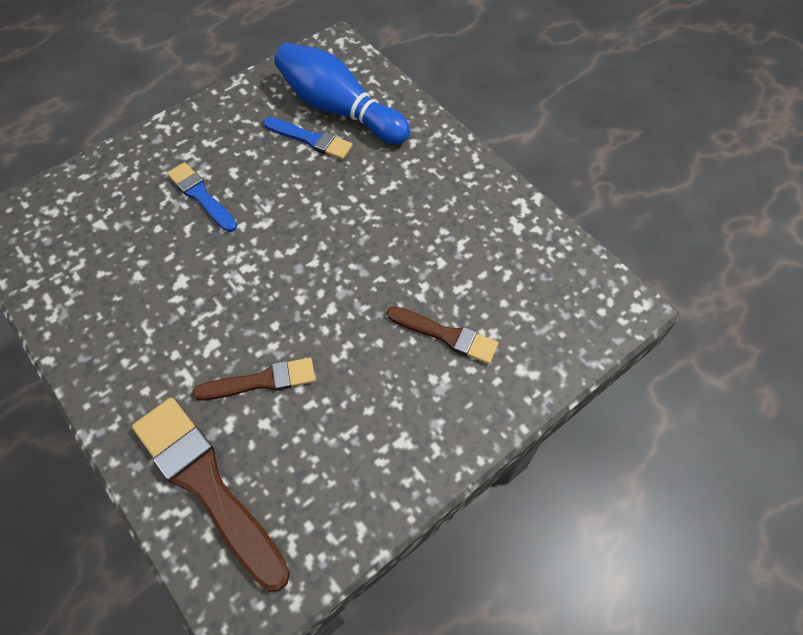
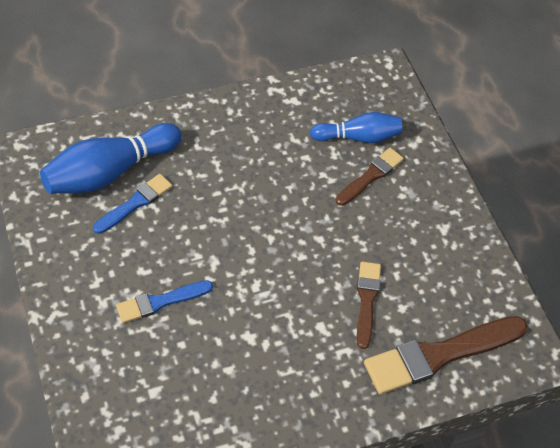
camera: 75 degrees left, 5 degrees down
none -> blue bowling pin [310,112,402,143]

